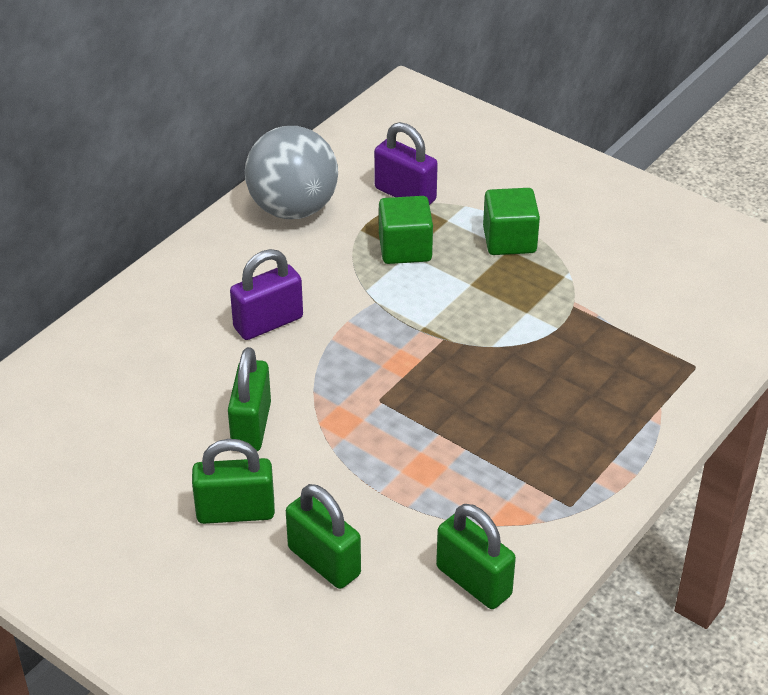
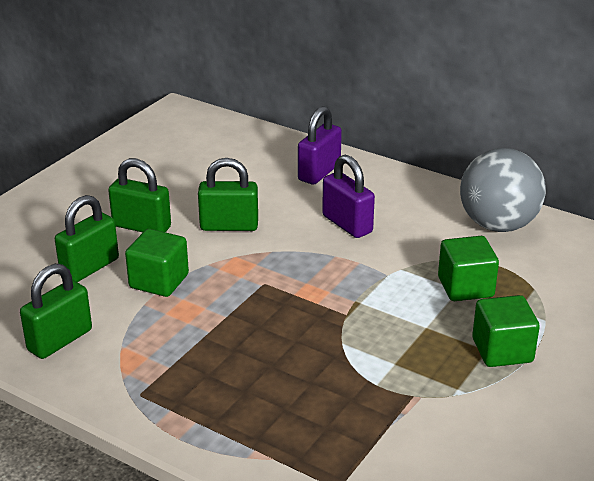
camera: 85 degrees right, 10 degrees down
green padlock [192,439,275,524] -> green padlock turned 60 degrees counterclockwise [108,158,171,232]
purple padlock [374,122,438,205] -> purple padlock moved to [298,106,342,185]
none -> green cube [125,229,189,297]

